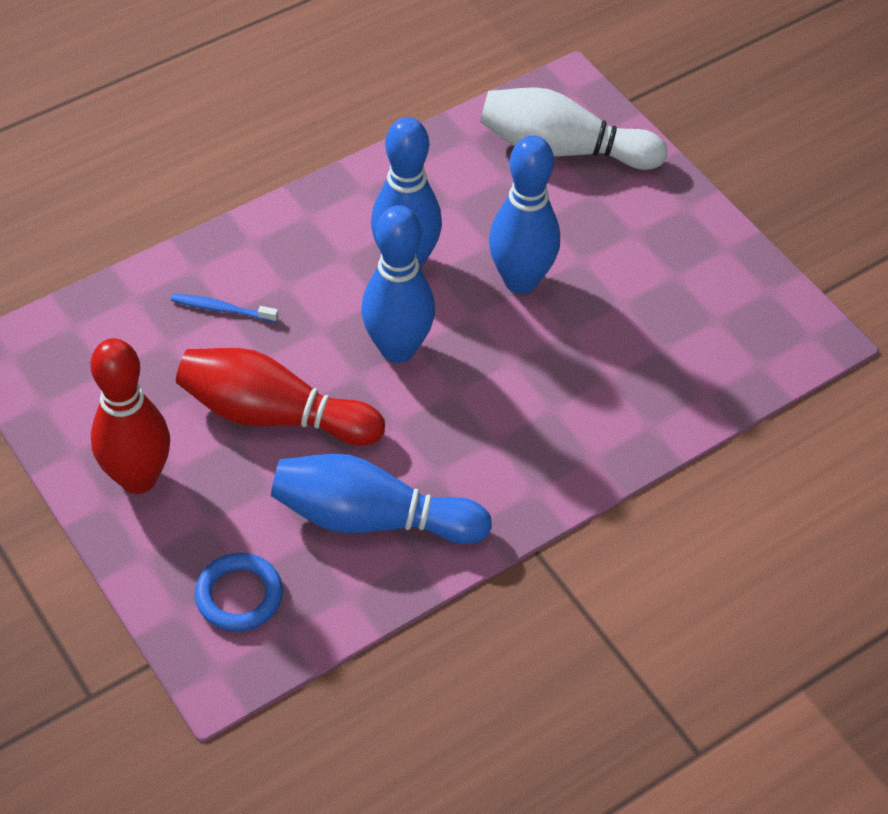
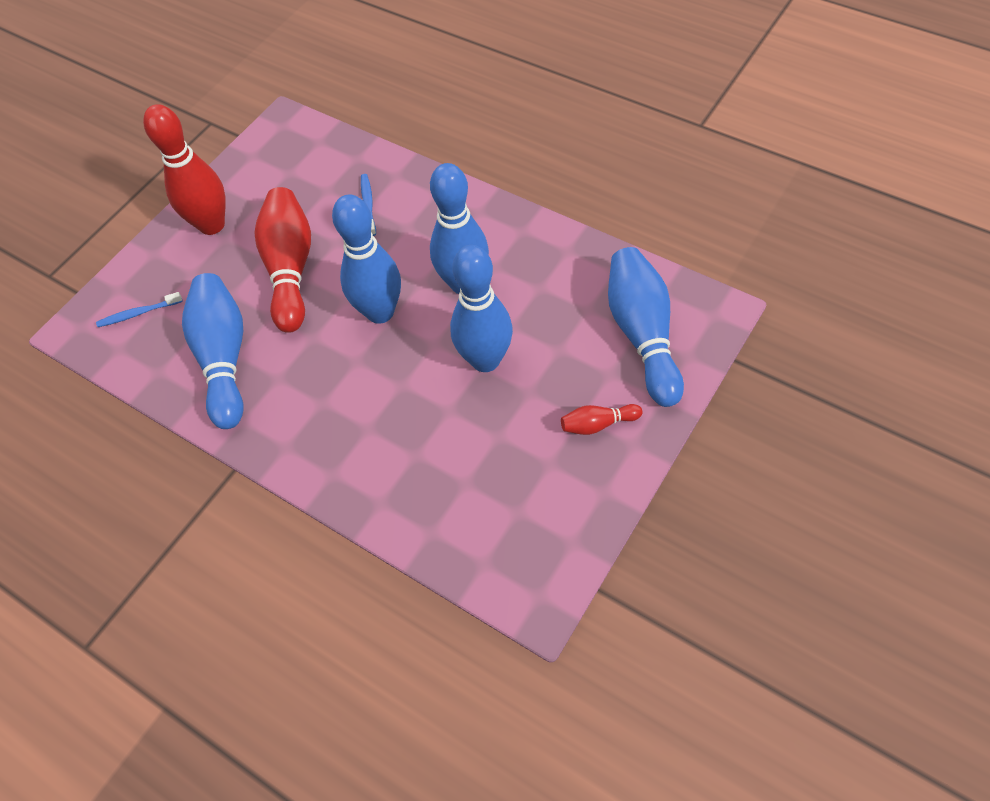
camera: 75 degrees right, 5 degrees up
blue ring [195,553,283,632] -> blue toothbrush [96,292,183,327]
white bowling pin [480,87,667,170] -> blue bowling pin [608,247,684,407]
none -> red bowling pin [561,404,642,435]

